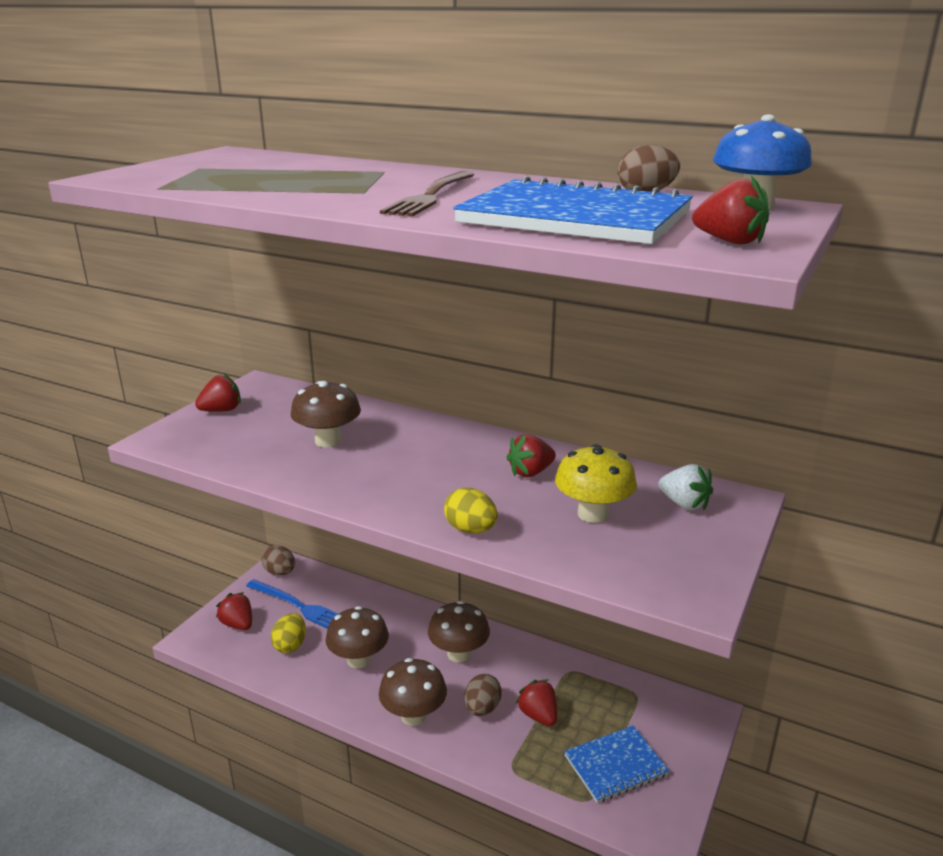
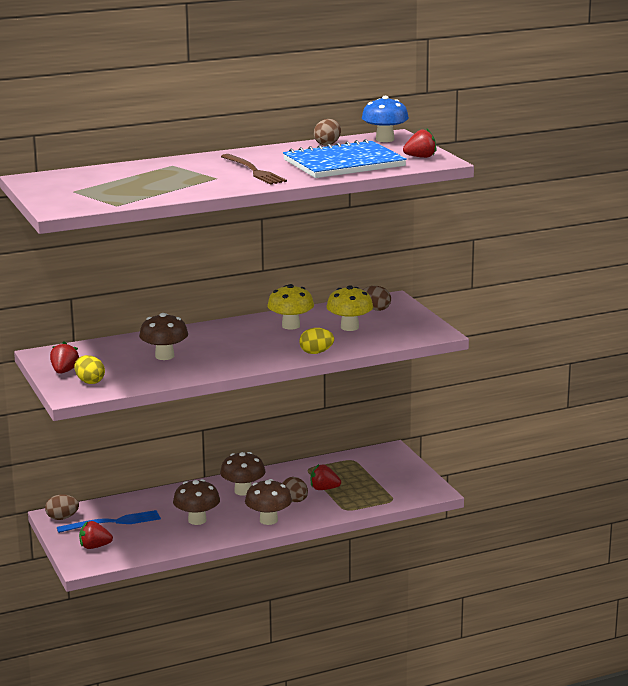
camera: 50 degrees left, 5 degrees down
yellow egg [271,613,306,653] -> yellow egg moved to [74,355,105,384]
red strawberry [506,434,556,477] -> yellow mushroom [267,284,314,330]
blue notebook [564,726,669,803] -> none
white strawberry [658,464,713,510] -> brown egg [363,286,391,311]

